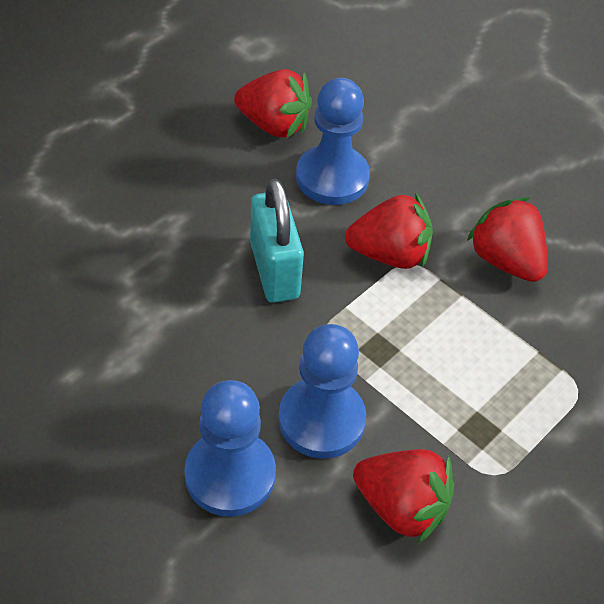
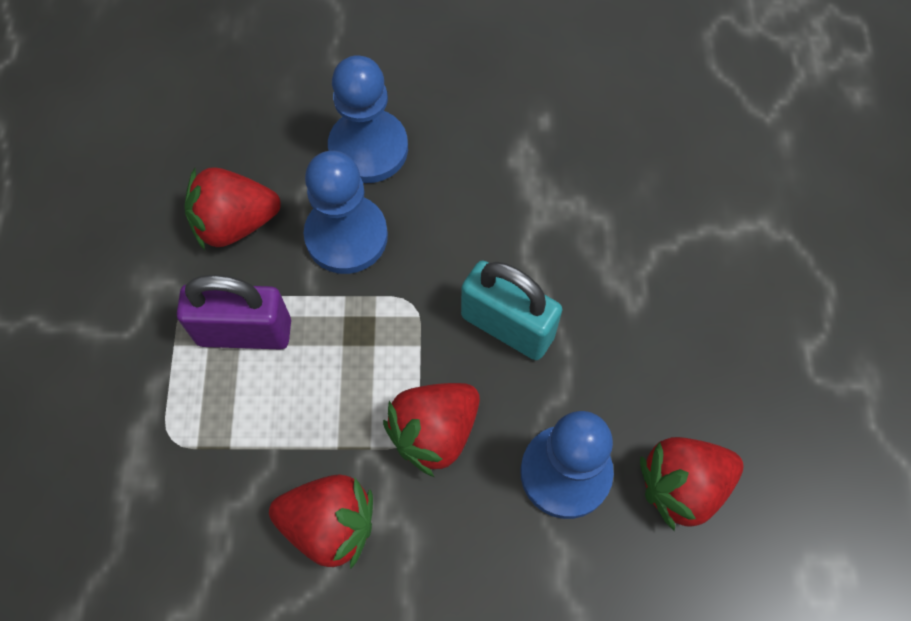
camera: 140 degrees right, 15 degrees up
none -> purple padlock [177,275,291,349]

